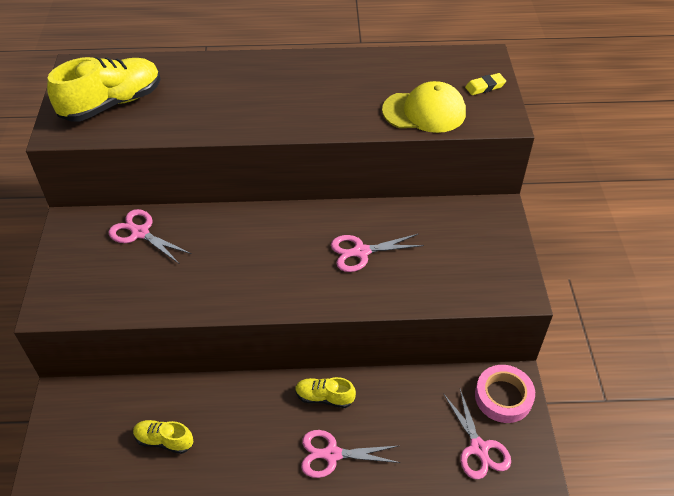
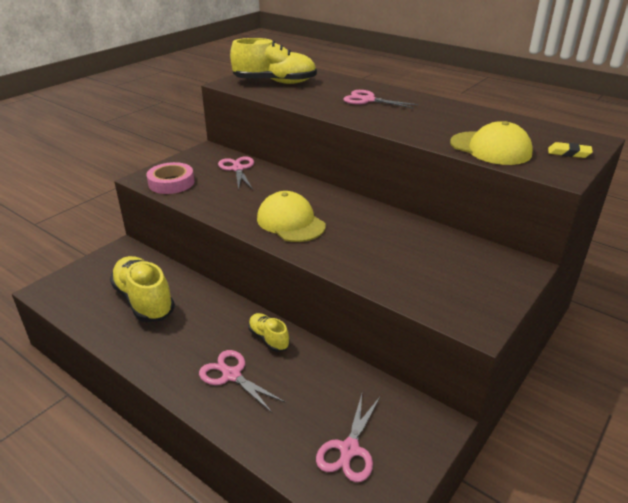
camera: 40 degrees right, 15 degrees down
yellow shoe [133,420,193,454] -> yellow shoe [110,256,175,322], size x1.92
pink scissors [331,234,424,272] -> pink scissors moved to [343,90,418,109]
pink tape [475,365,535,423] -> pink tape moved to [146,162,194,194]
none -> yellow cap [257,191,326,242]

